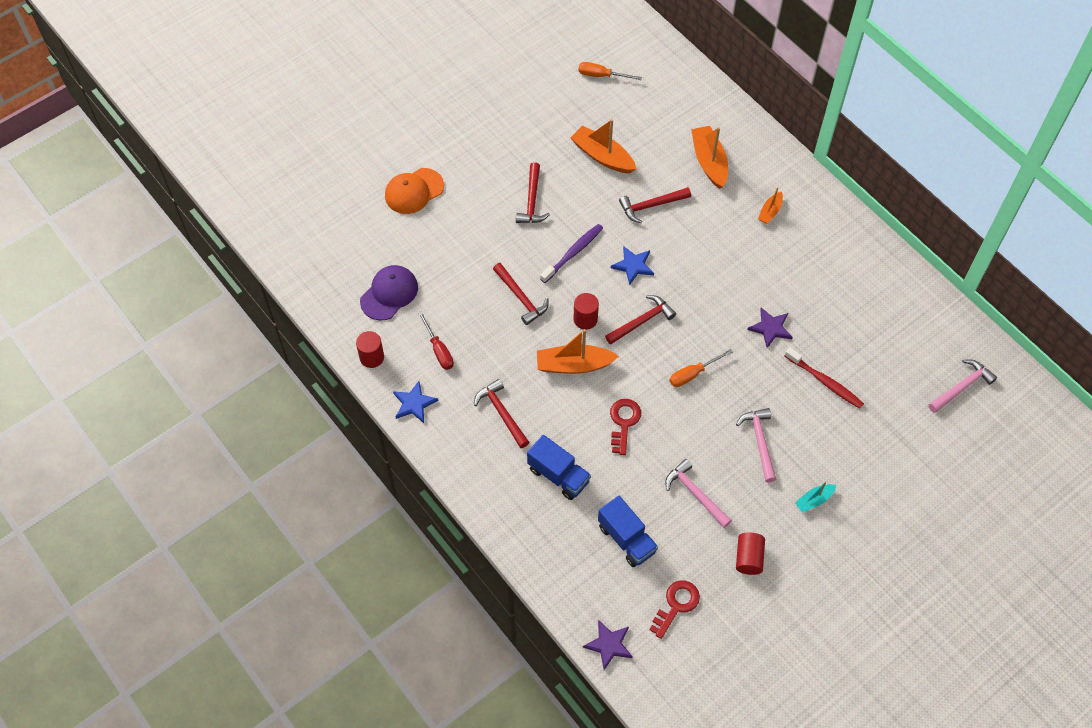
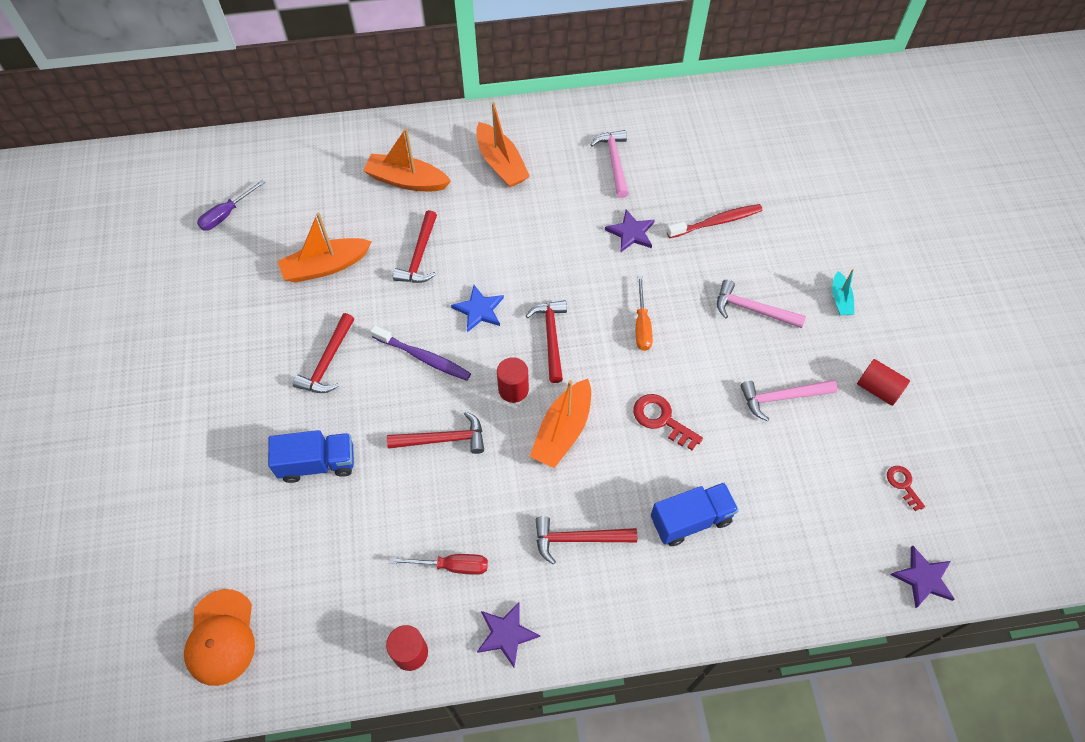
camera: 60 degrees left, 0 degrees up
purple cap [360,265,418,320] -> none
orange cap [385,168,444,214] -> orange cap moved to [184,589,255,686]
blue star [393,381,439,423] -> purple star [477,602,540,667]
red hammer [516,162,550,223] -> red hammer turned 75 degrees clockwise [293,313,354,393]
purple toothbrush [540,224,603,283] -> purple toothbrush turned 135 degrees clockwise [370,325,471,381]
orange screwdriver [578,62,642,80] -> purple screwdriver [197,180,265,231]
blue truck [598,496,658,567] -> blue truck moved to [268,430,354,483]
red key [649,580,700,639] -> red key [887,466,925,511], size x0.63
orange boat [758,187,783,224] -> orange boat [476,102,530,187], size x1.83
pink hammer [928,360,997,413] -> pink hammer moved to [590,130,629,198]

